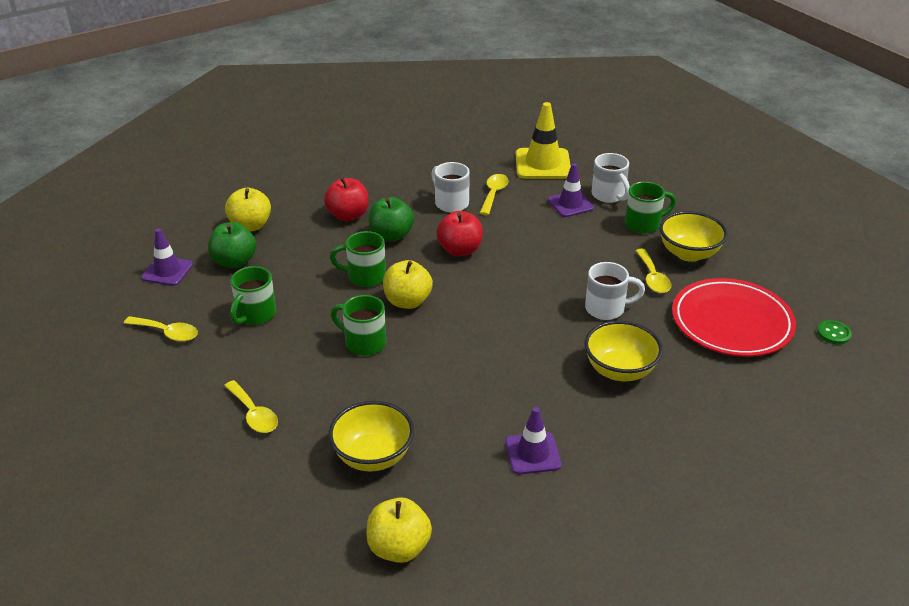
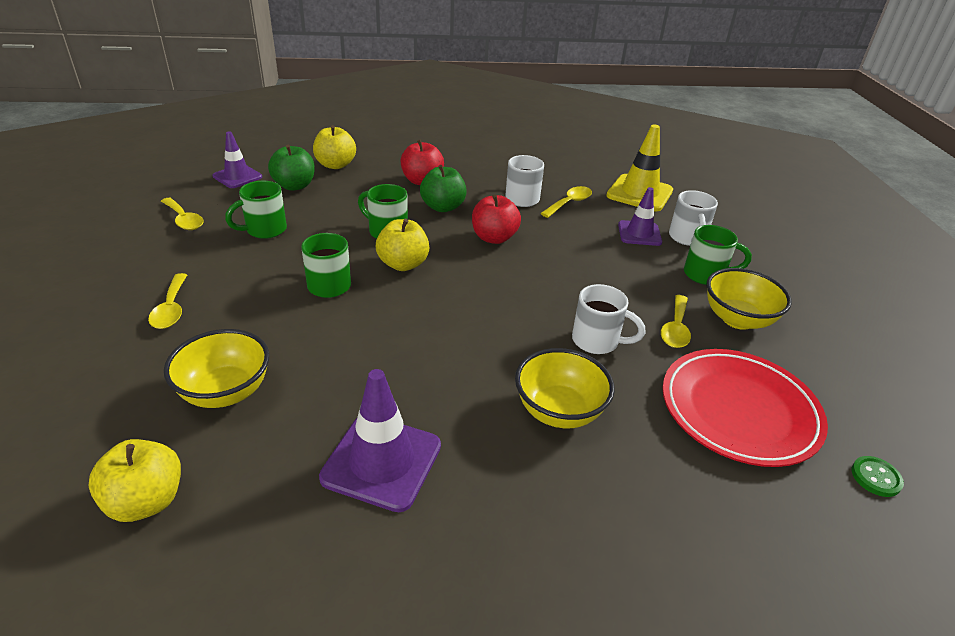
camera: 25 degrees right, 0 degrees up
purple traffic cone [505,407,562,474] -> purple traffic cone [319,369,441,512], size x1.54

